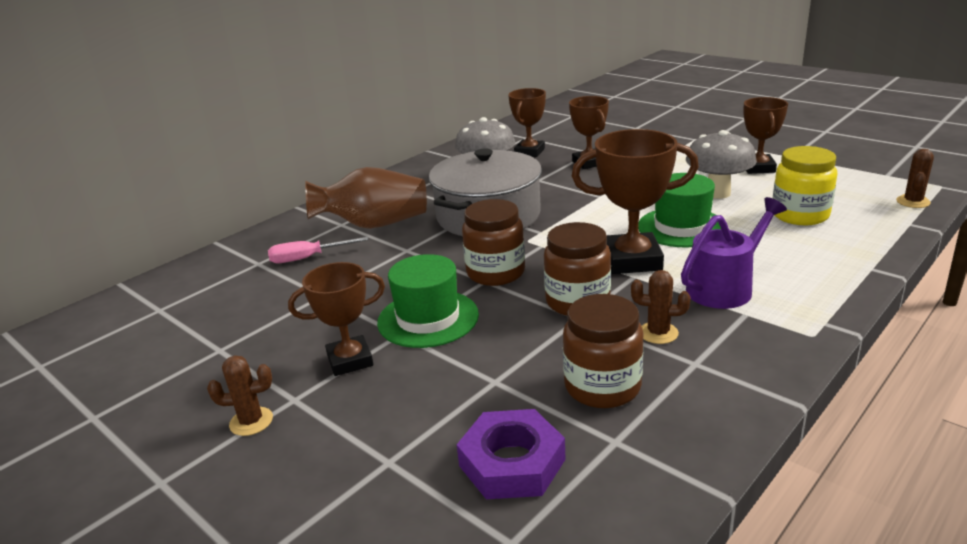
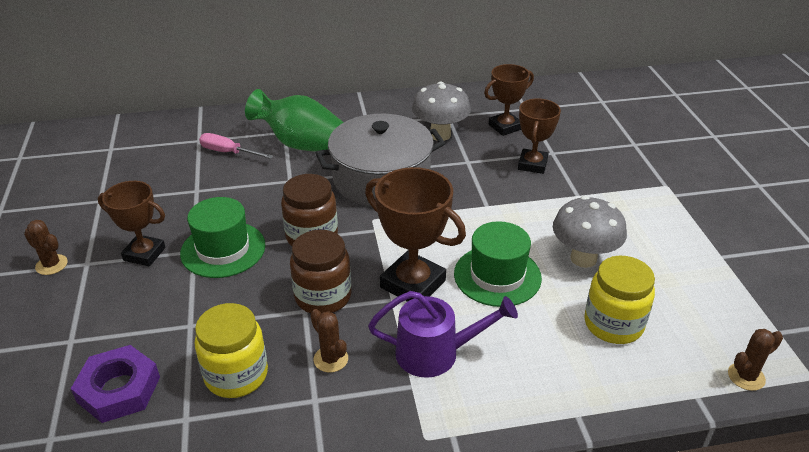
camera: 35 degrees right, 10 degrees up
brown vase [305,167,427,229] -> green vase [245,89,344,152]
brown jar [563,294,643,408] -> yellow jar [195,303,268,398]
brown trophy [743,97,788,174] -> none

